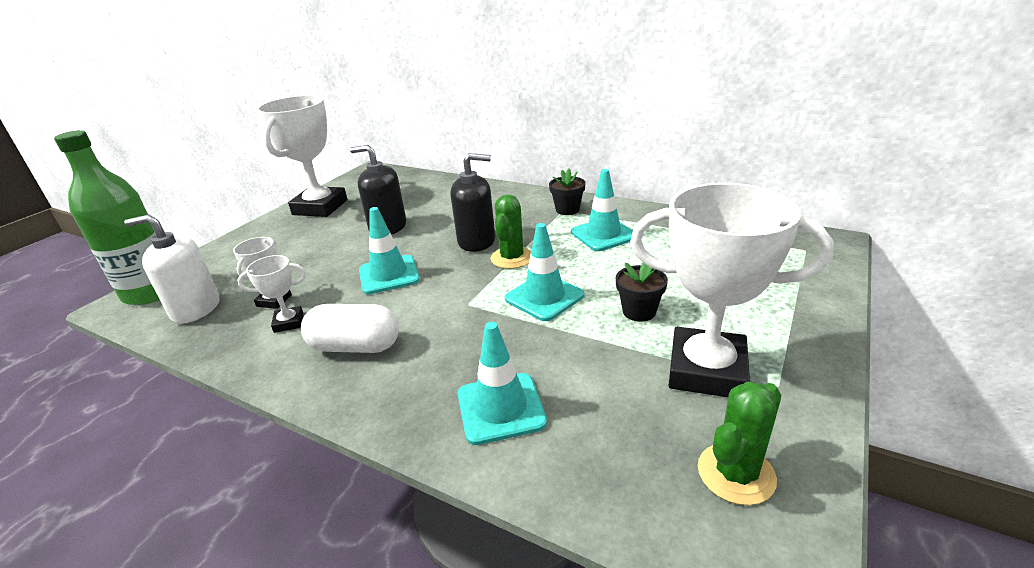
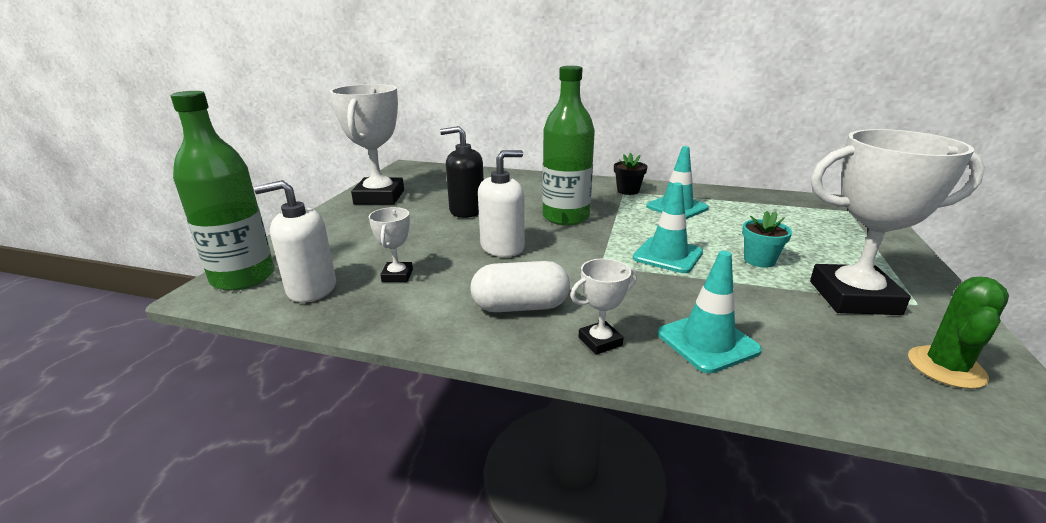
camera: 15 degrees left, 5 degrees down
white trophy [238,255,306,333] -> white trophy moved to [570,258,637,355]
turquoise traffic cone [359,207,420,294] -> white soap dispenser [478,150,525,257]
black soap dispenser [451,153,495,252] -> green bottle [542,66,595,225]
green cactus [490,194,531,269] -> none
black flower pot [616,262,668,322] -> turquoise flower pot [742,211,792,268]

